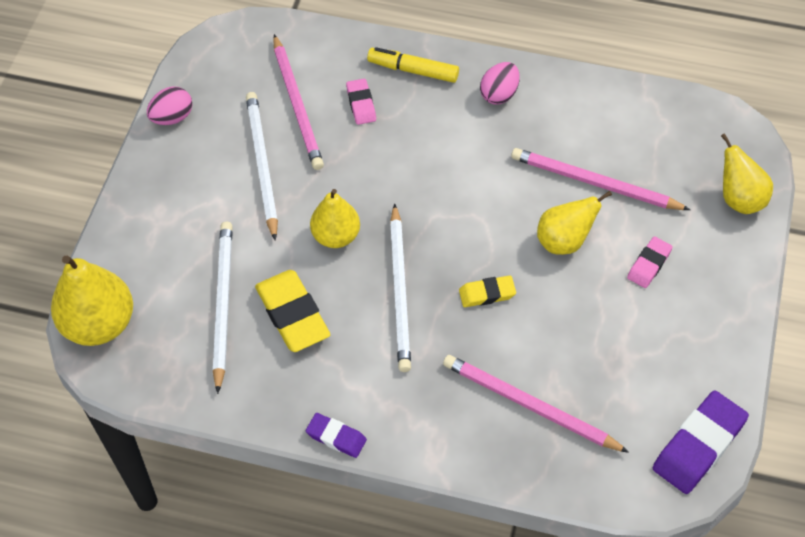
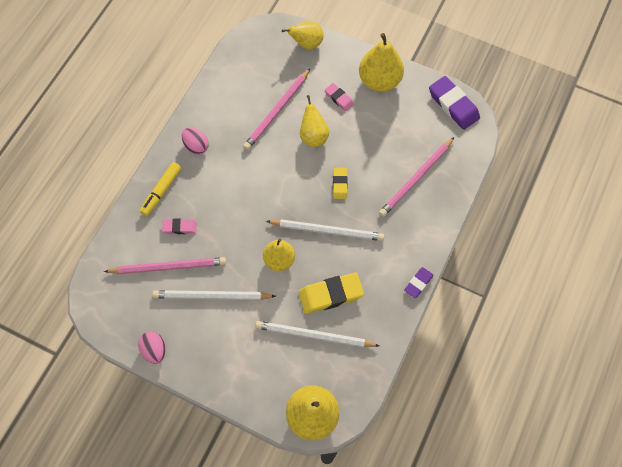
camera: 80 degrees left, 10 degrees up
none -> yellow pear [359,33,404,92]

